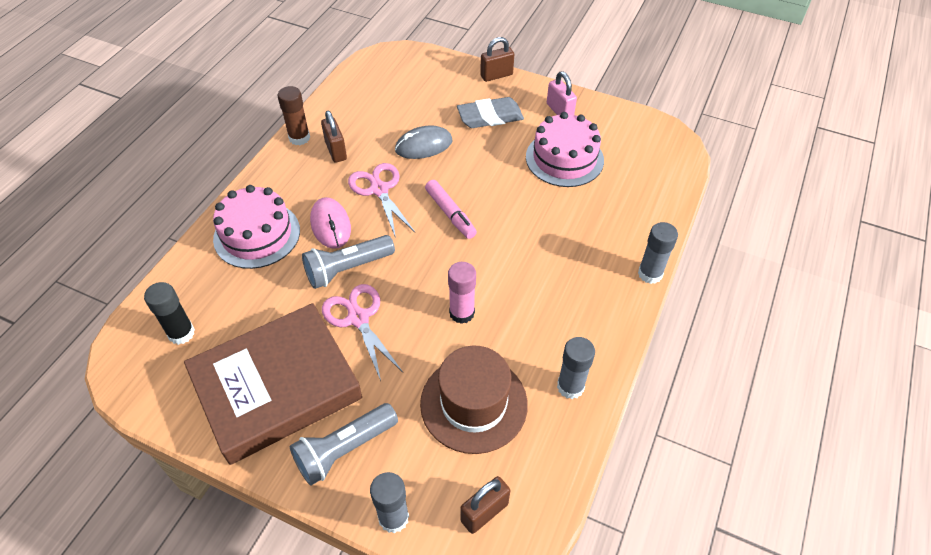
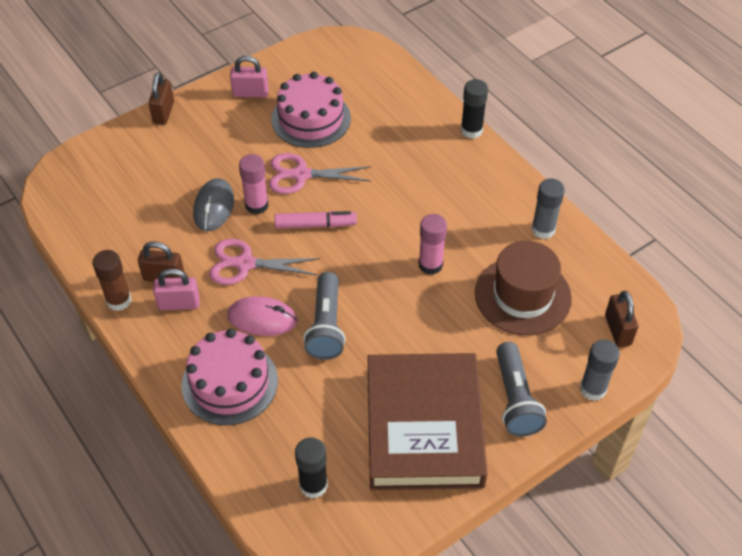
camera: 60 degrees left, 0 degrees up
pink scissors [322,284,403,381] -> pink scissors moved to [269,153,371,194]
grey eraser [457,97,524,128] -> none
grey glue stick [638,222,678,284] -> black glue stick [461,79,488,139]
none -> pink padlock [153,269,200,310]
none -> pink glue stick [239,154,269,215]

